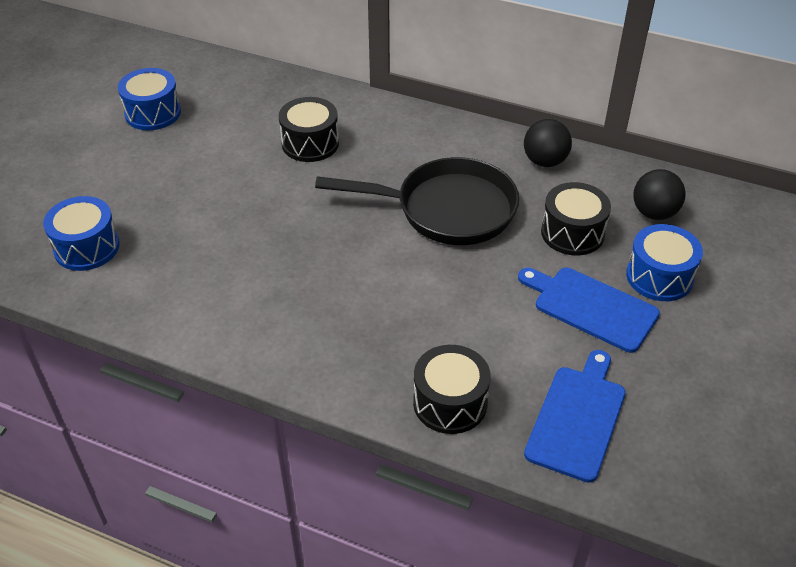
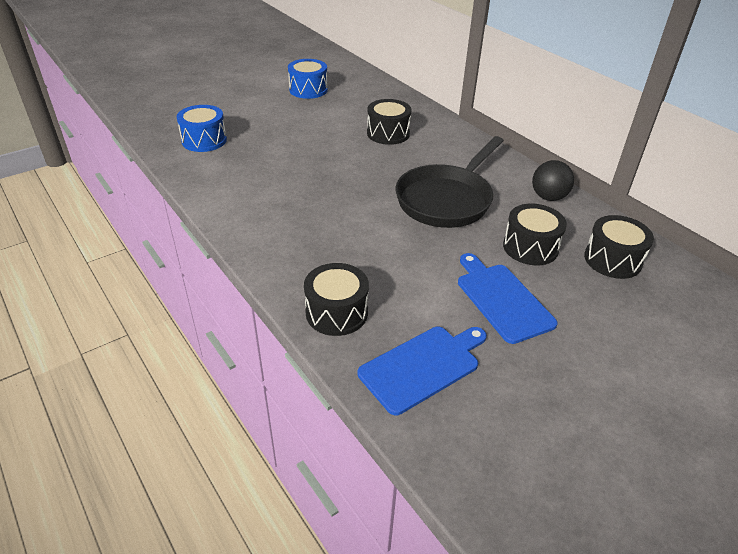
camera: 30 degrees right, 5 degrees down
black pan [315,157,519,245] -> black pan turned 90 degrees clockwise [396,136,504,228]
blue drum [626,224,703,301] -> none
black ball [633,169,686,220] -> black drum [584,215,654,279]

